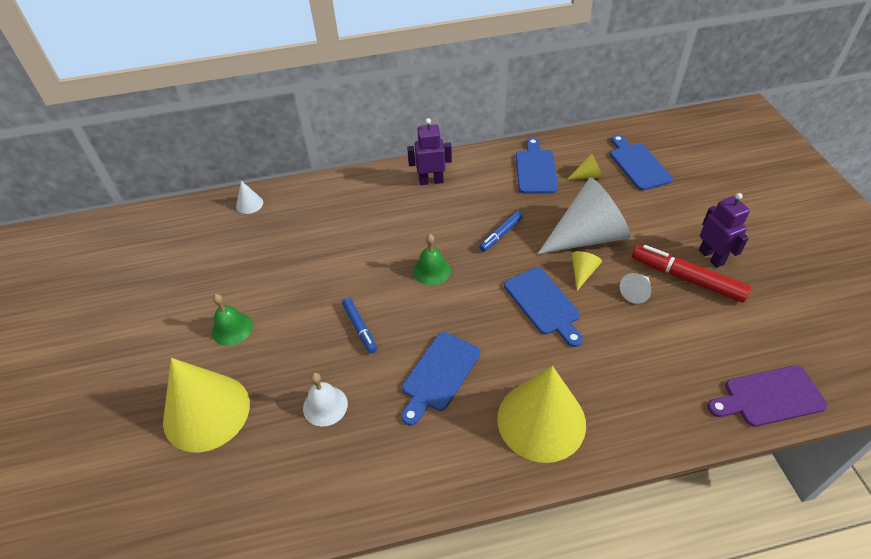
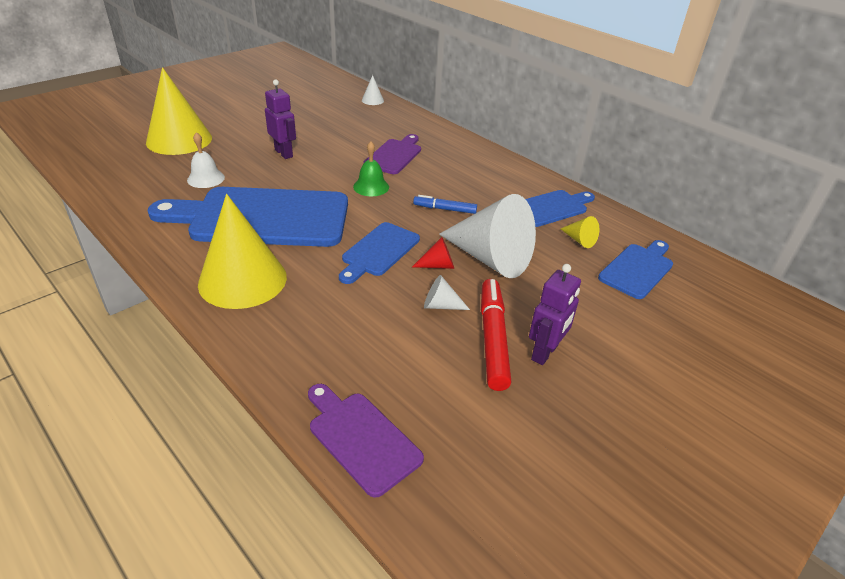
camera: 55 degrees right, 10 degrees down
green bell [212,294,253,346] -> none
blue marker [342,298,377,353] -> none
blue cutting board [401,332,480,426] -> blue cutting board [148,187,348,247], size x1.97
purple robot [407,118,452,185] -> purple robot moved to [265,79,296,159]
yellow cone [571,251,602,291] -> red cone [412,237,454,269]
none -> purple cutting board [363,134,421,174]

